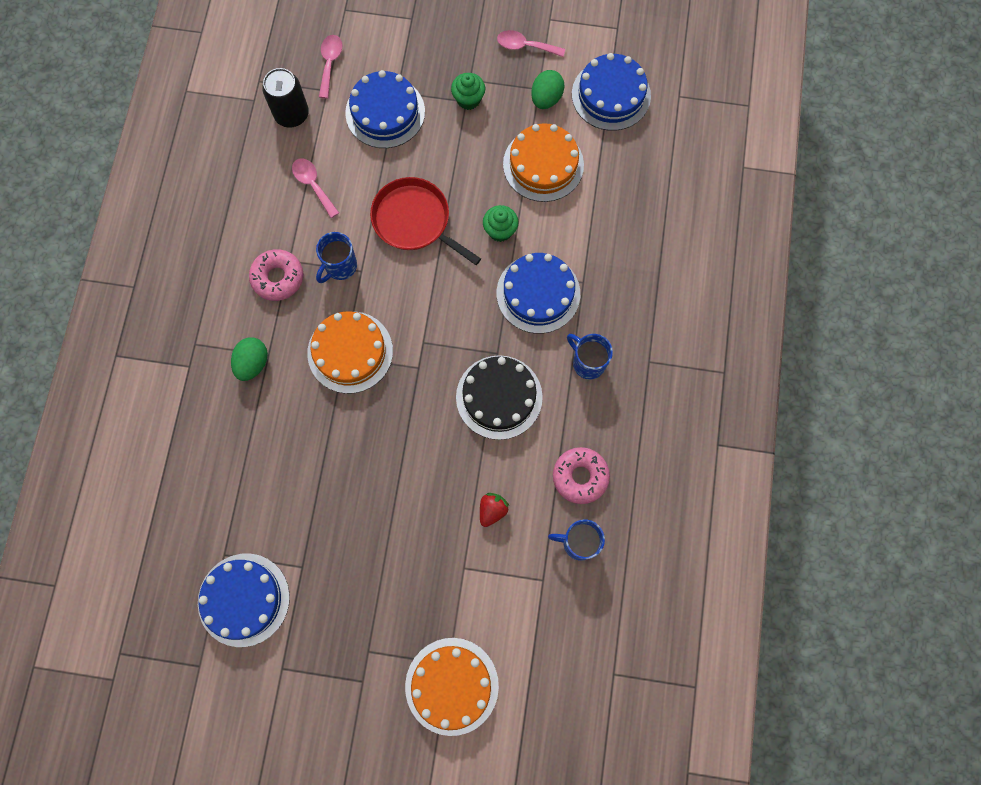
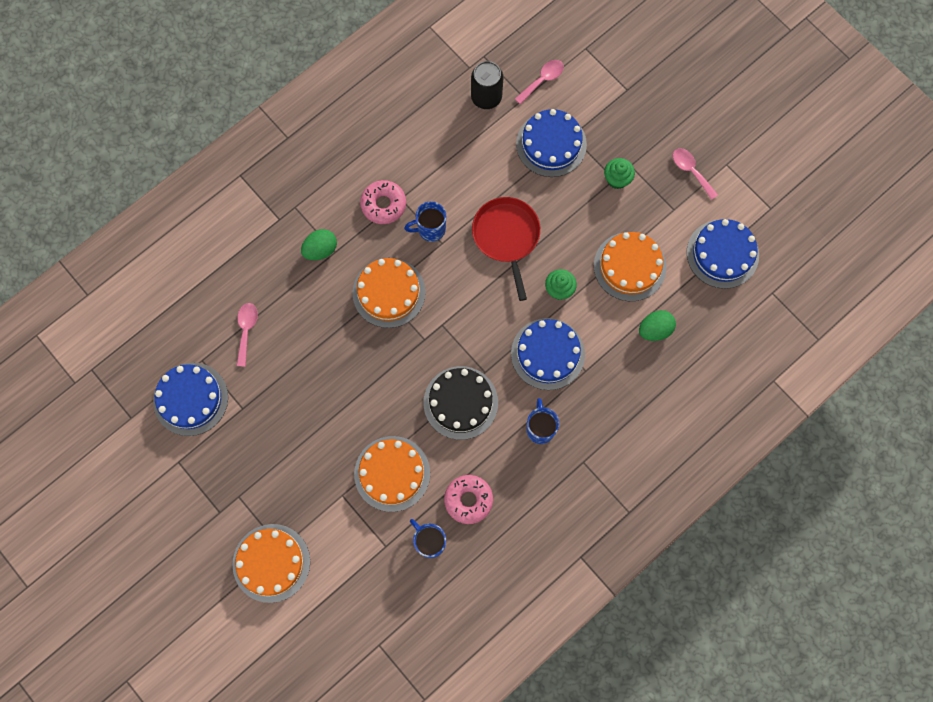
camera: 40 degrees right, 0 degrees up
pink spoon [292,158,339,218] -> pink spoon moved to [237,303,258,367]
red strawberry [480,493,509,527] -> orange cake [354,436,430,512]
green egg [531,70,565,109] -> green egg moved to [639,310,676,341]

